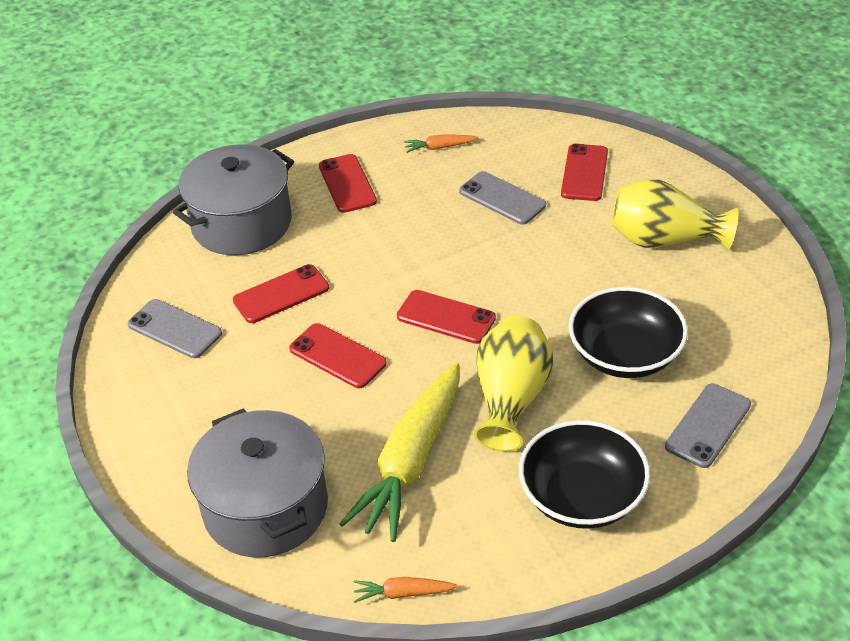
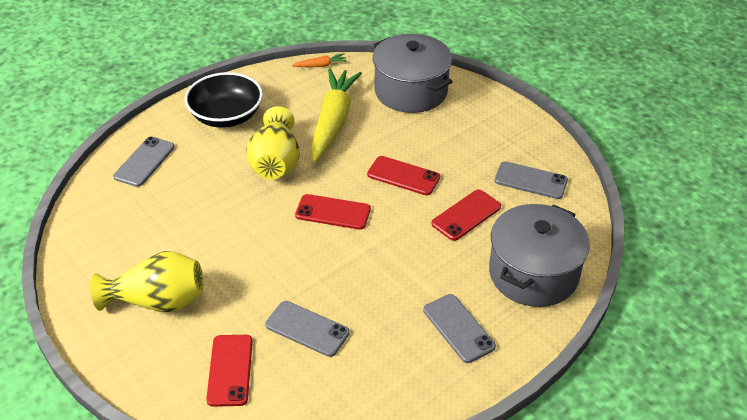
camera: 165 degrees right, 0 degrees up
red phone [319,154,377,213] -> grey phone [423,294,496,363]
orange carrot [404,135,478,153] -> none
black bowl [569,287,688,378] -> none

